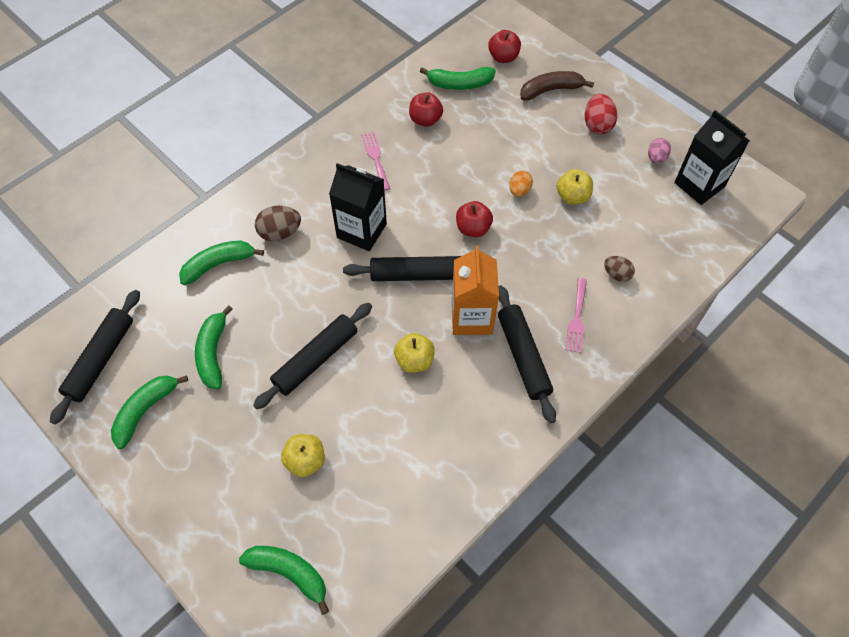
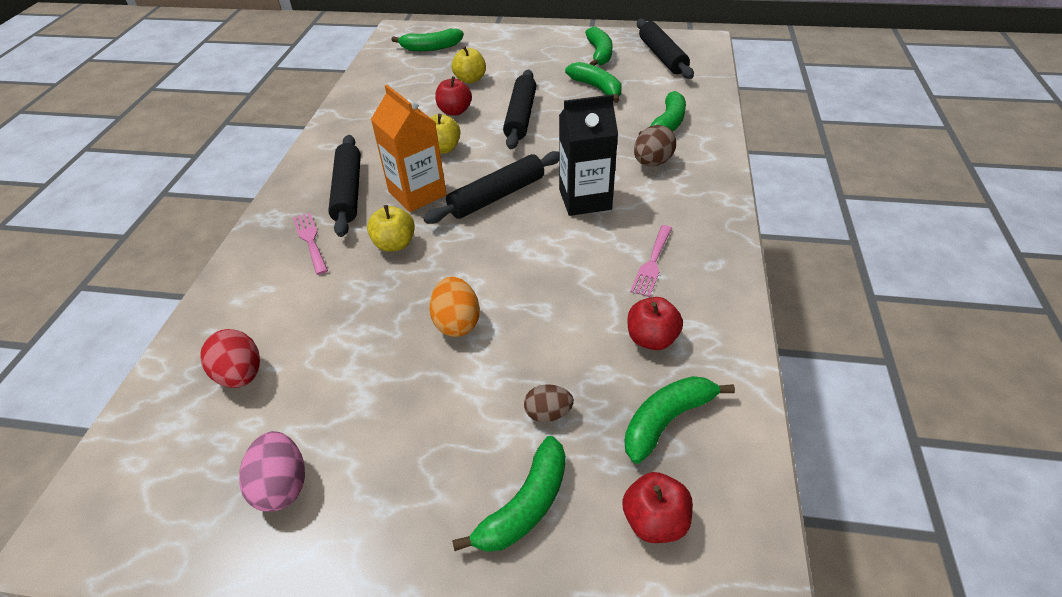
camera: 145 degrees right, 15 degrees down
pink fork [361,132,390,191] -> pink fork turned 75 degrees clockwise [630,225,672,297]
red apple [456,201,493,237] -> red apple moved to [435,76,472,116]
black rolling pin [498,285,556,423] -> black rolling pin turned 45 degrees clockwise [328,135,361,237]
orange egg [509,171,533,197] -> orange egg [429,277,480,337], size x1.50
brown banana [520,71,594,100] -> green banana [452,436,566,552]
yellow apple [557,169,593,205] -> yellow apple moved to [367,205,415,252]
red egg [585,94,617,134] -> red egg moved to [200,329,260,388]
brown egg [604,256,635,282] -> brown egg moved to [524,384,574,422]
pink egg [648,138,671,164] -> pink egg [239,431,305,512], size x1.50
black carton [674,110,750,205] -> none

